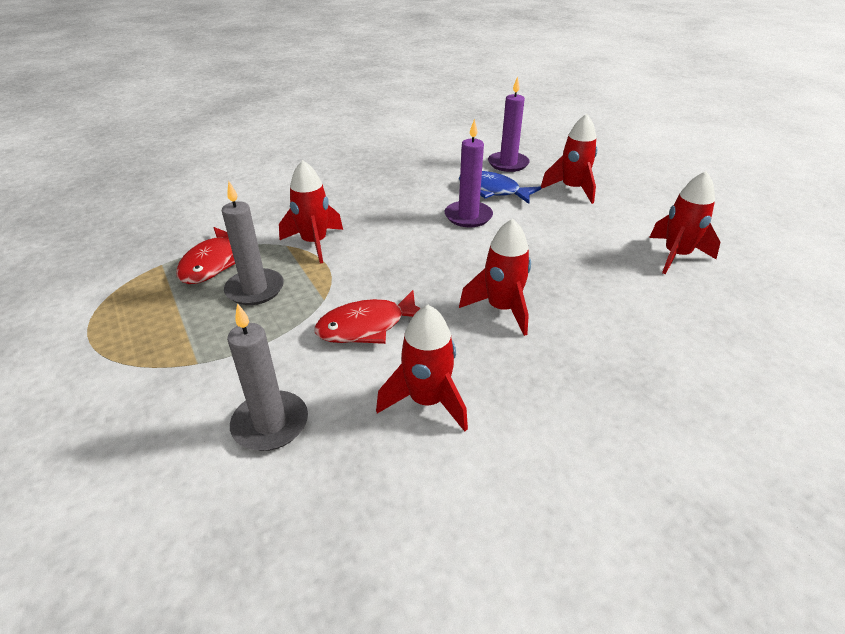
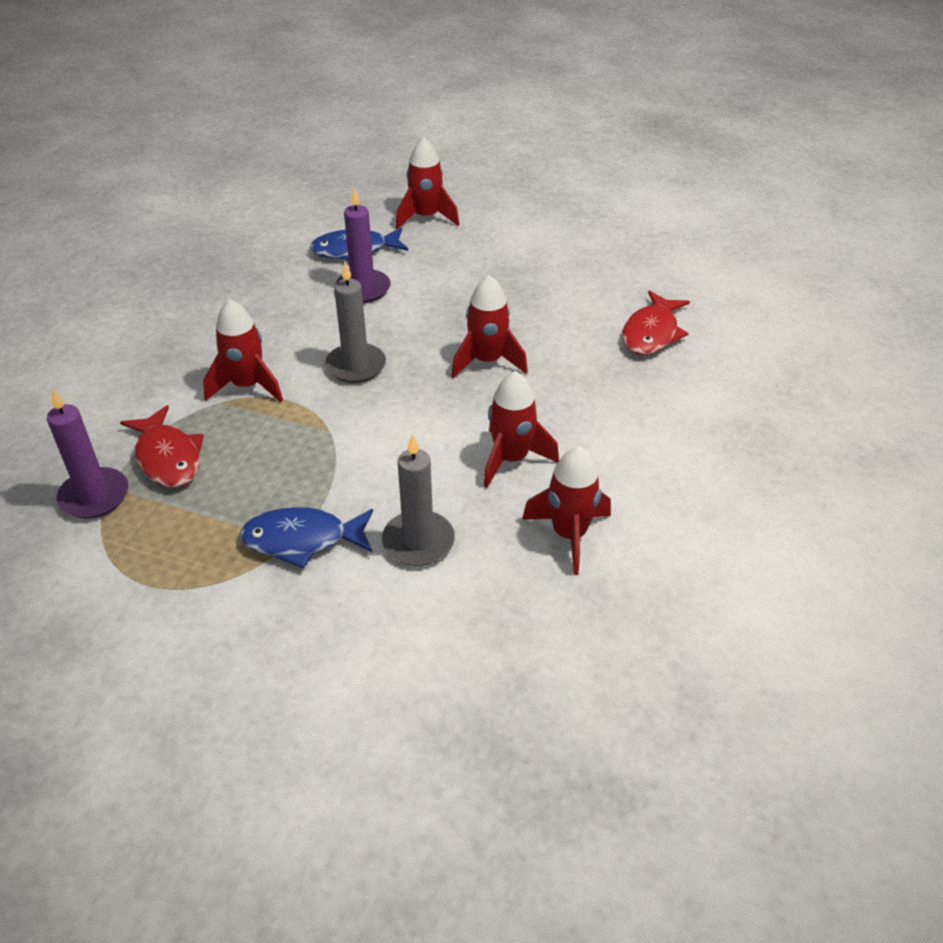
camera: 40 degrees left, 5 degrees up
grey candle [222,182,284,305] -> grey candle moved to [325,261,386,383]
red fish [314,290,421,344] -> red fish moved to [622,291,690,355]
purple candle [488,76,530,172] -> purple candle moved to [47,388,129,519]
red rocket [649,171,721,274] -> red rocket moved to [522,446,611,575]
none -> blue fish [240,507,373,569]

